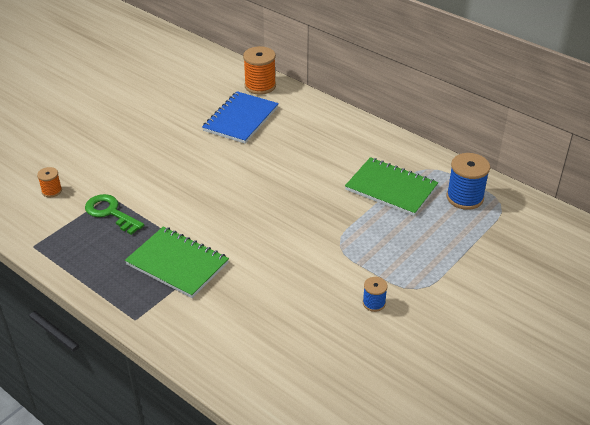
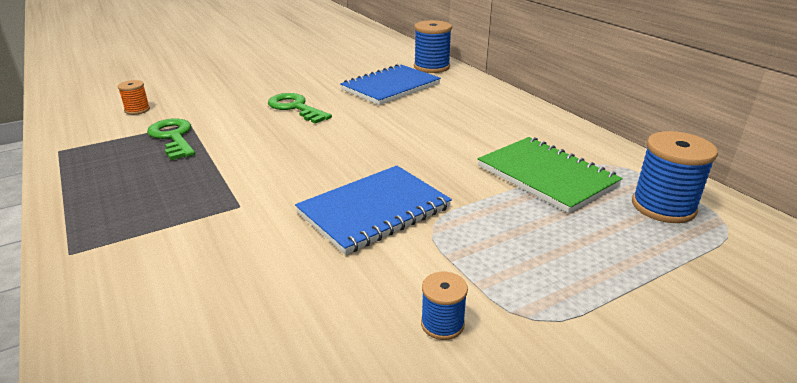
camera: 20 degrees right, 10 degrees down
green notebook [125,226,229,298] -> none
orange spool [243,46,276,95] -> blue spool [414,20,452,73]
none -> green key [268,93,332,124]
none -> blue notebook [295,166,452,255]

